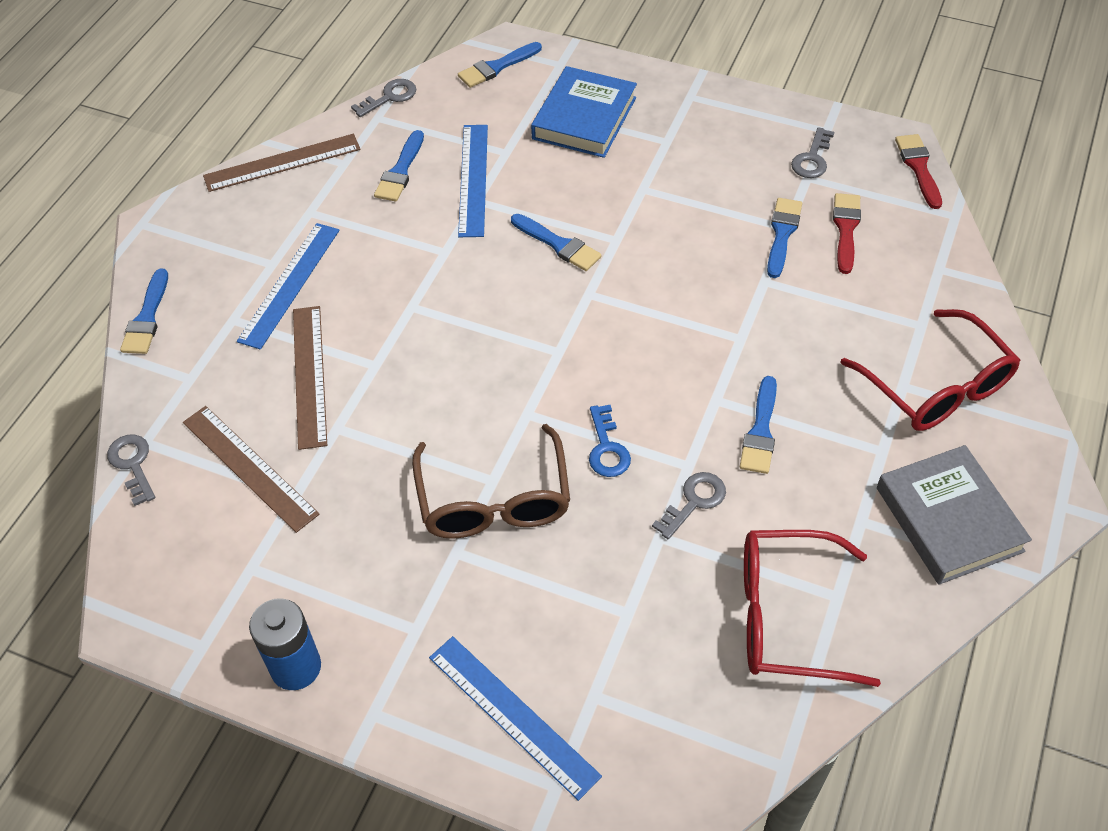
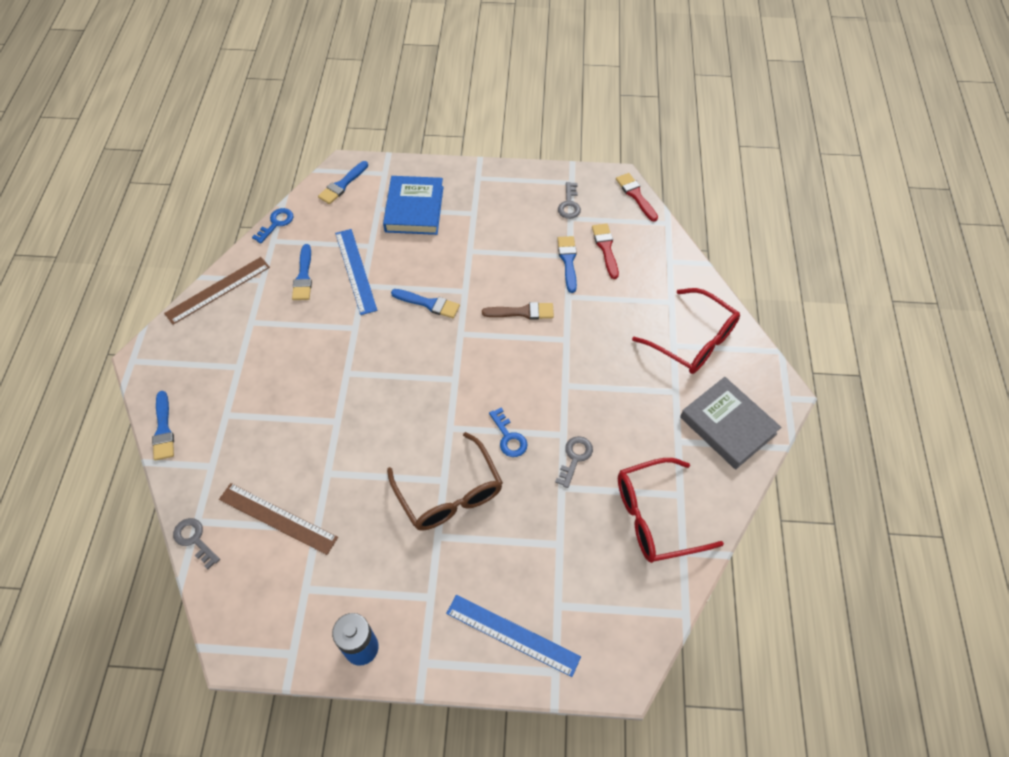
camera: 20 degrees left, 5 degrees up
blue ruler [237,223,339,350] -> none
brown ruler [293,306,327,450] -> none
grey key [351,79,416,117] -> blue key [252,208,293,243]
blue brush [740,376,777,474] -> none
none -> brown brush [482,302,554,320]

